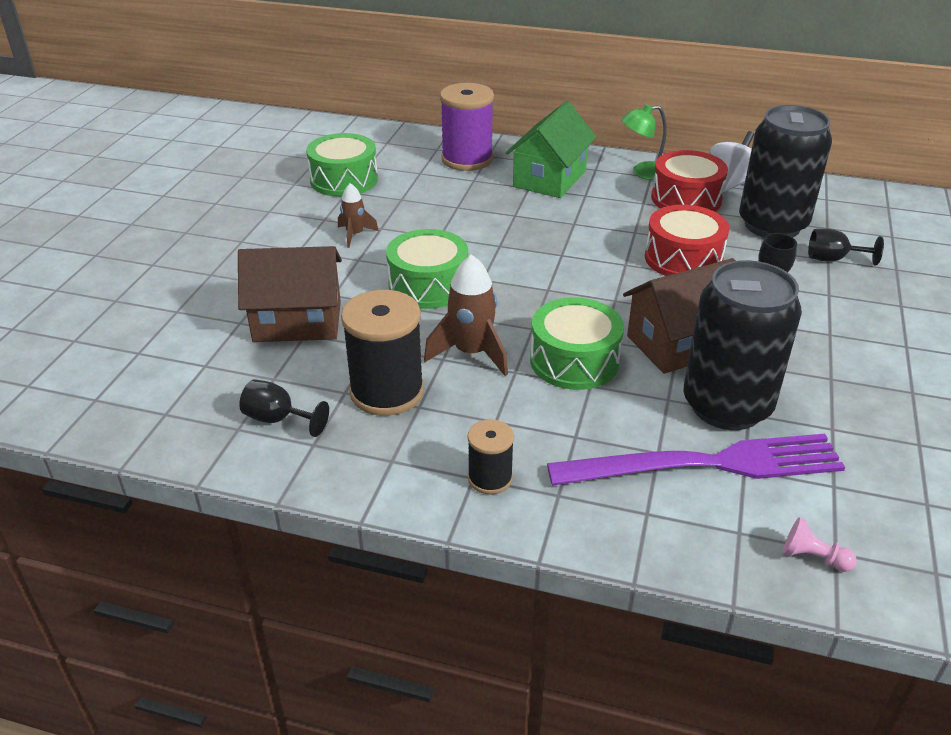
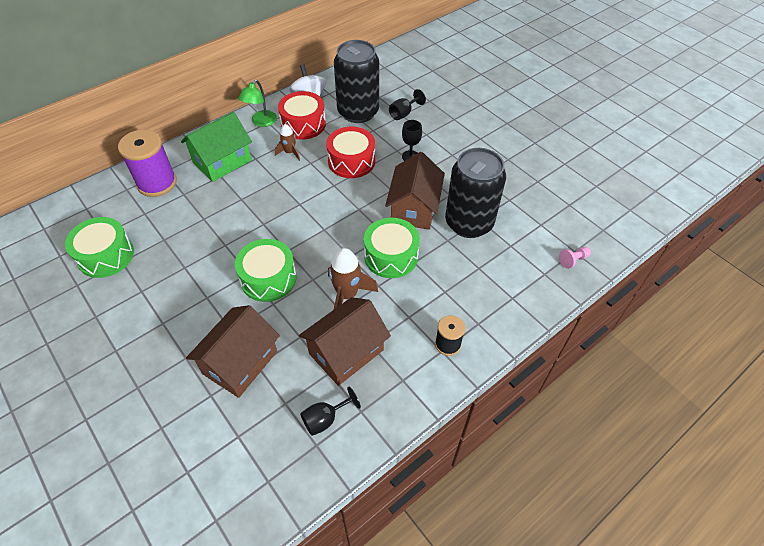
camera: 55 degrees left, 15 degrees up
brown rocket [338,183,379,248] -> brown rocket moved to [275,124,300,161]
black spool [341,290,424,416] -> brown house [299,297,391,386]
green house [506,101,596,198] -> green house turned 75 degrees clockwise [181,112,252,182]
purple fork [547,434,845,486] -> none

